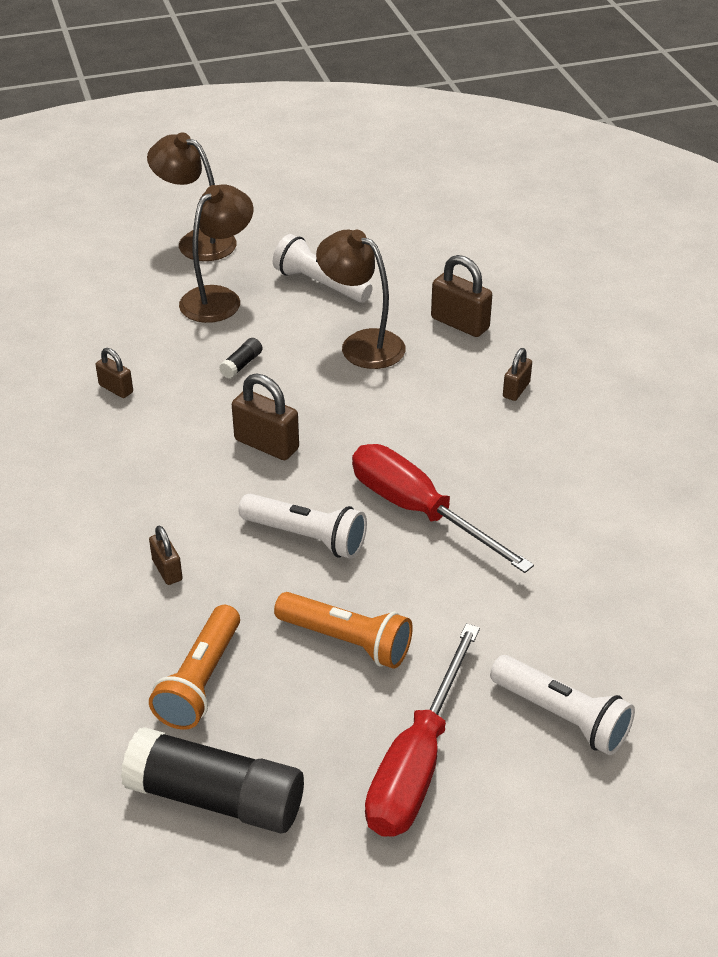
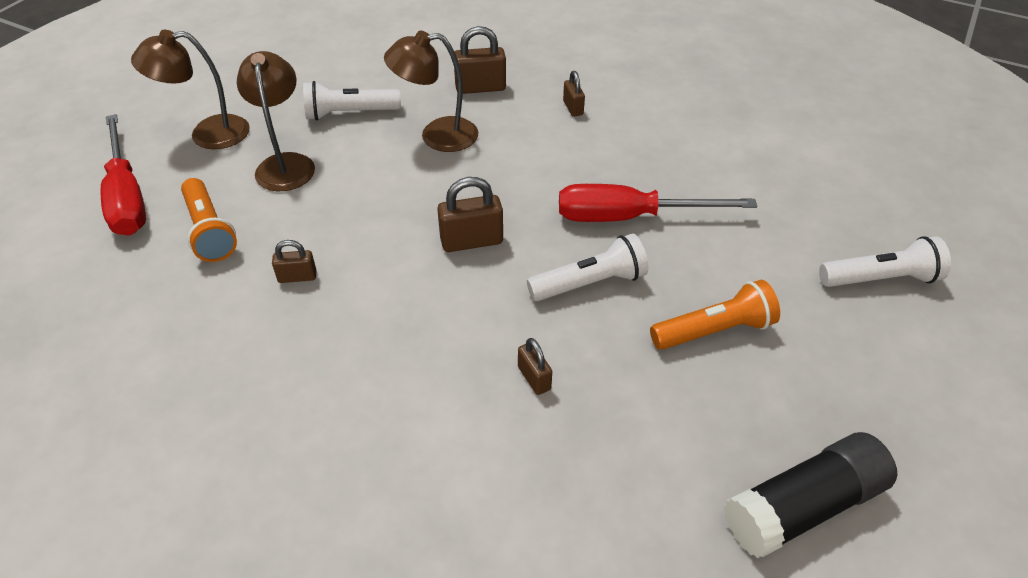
camera: 45 degrees left, 5 degrees up
brown padlock [149,526,183,585] -> brown padlock turned 45 degrees clockwise [518,338,552,395]
orange flashlight [149,605,240,730] -> orange flashlight moved to [181,178,237,262]
black glue stick [219,338,263,378] -> none
red screwdriver [365,623,480,837] -> red screwdriver moved to [100,114,146,235]

